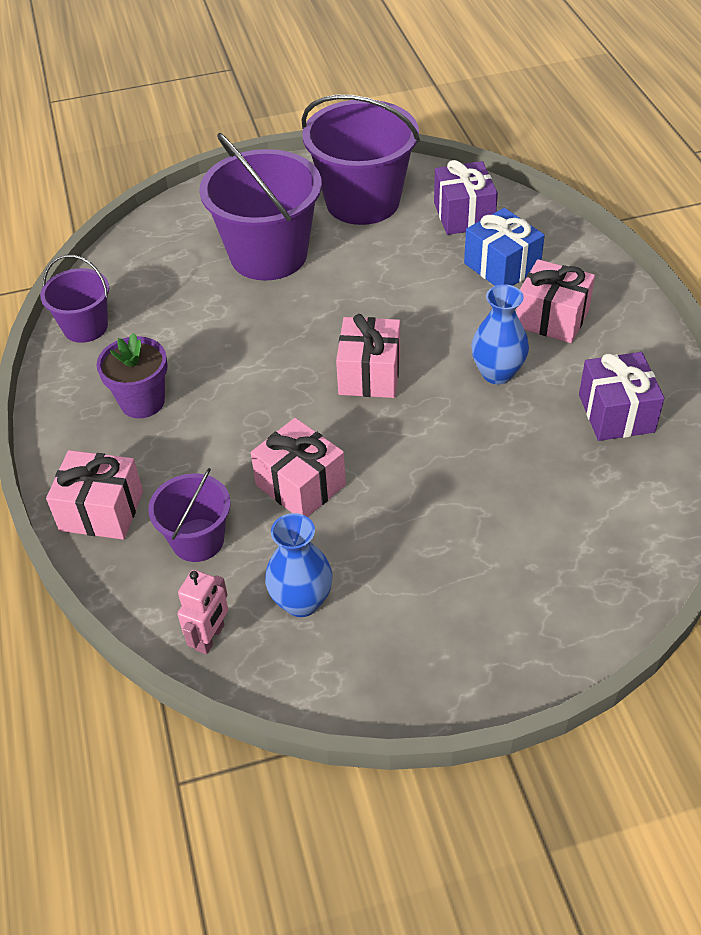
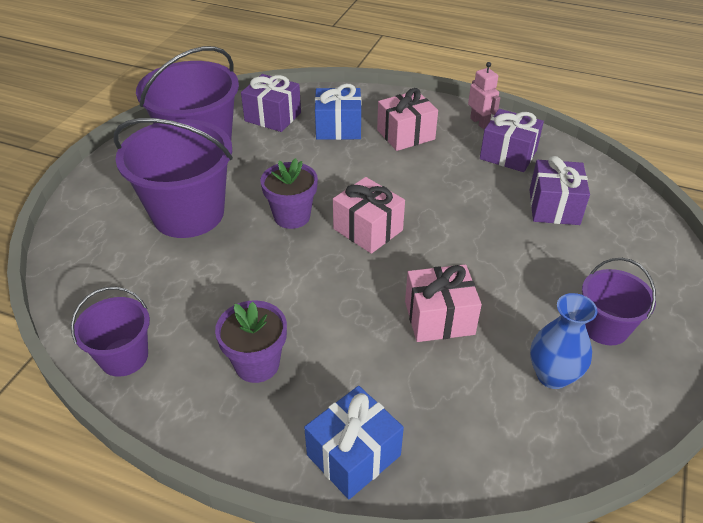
camera: 55 degrees left, 5 degrees down
pink gift [46,450,143,540] -> blue gift [304,386,404,499]
purple bucket [148,468,231,562] -> purple bucket moved to [582,258,656,345]
pink robot [177,570,228,655] -> pink robot moved to [468,62,500,129]
blue vase [471,284,529,384] -> none
none -> purple flower pot [261,158,318,229]
none -> purple gift [529,156,590,225]

